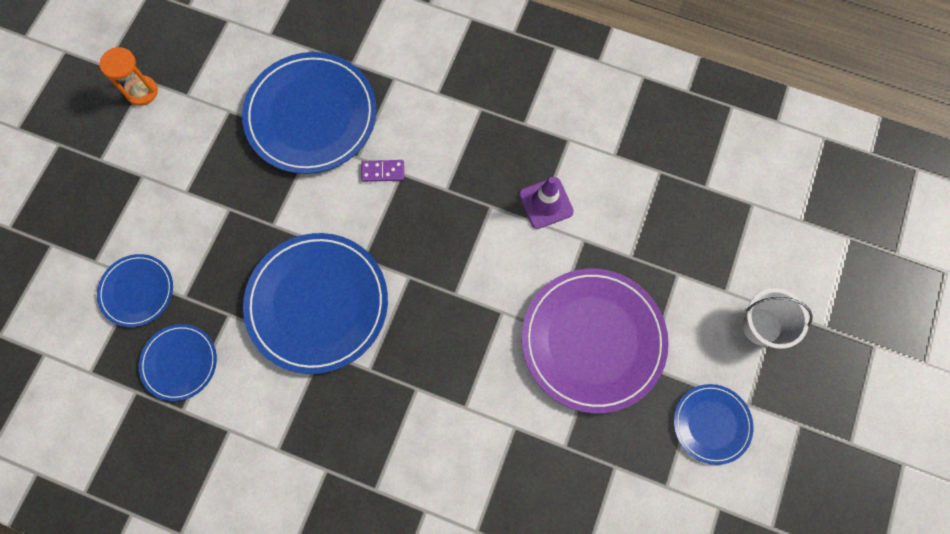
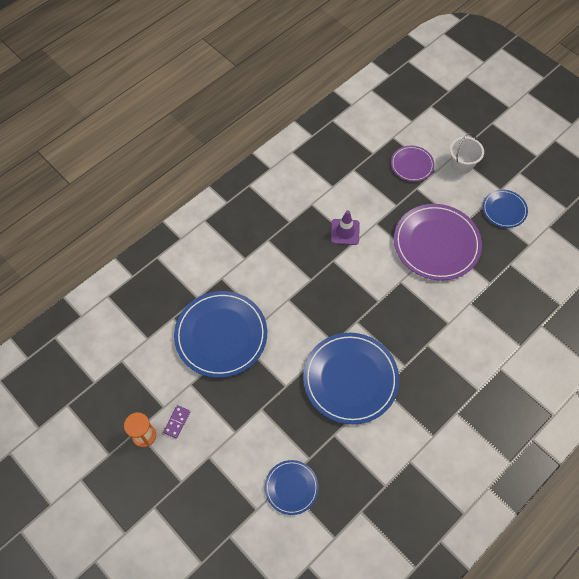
camera: 65 degrees left, 10 degrees down
blue plate [139,324,217,401] -> none
purple domino [361,160,404,182] -> purple domino moved to [163,405,190,439]
none -> purple plate [391,146,434,182]

